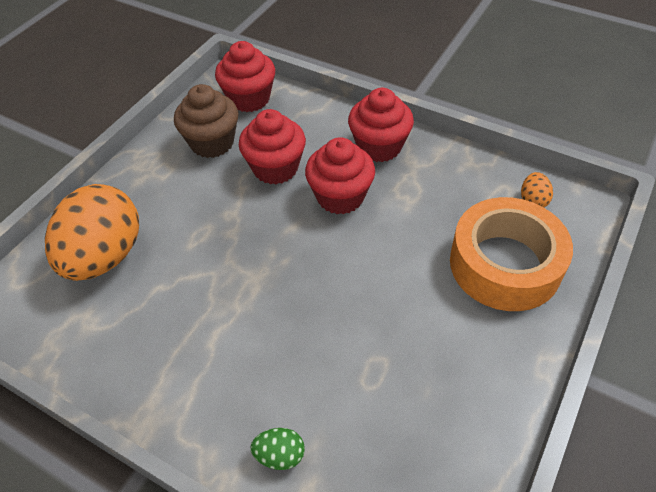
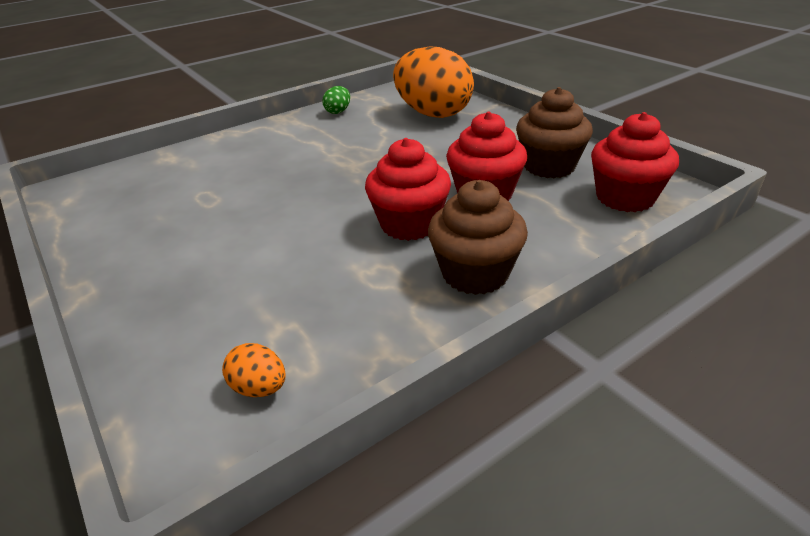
camera: 115 degrees right, 15 degrees down
green egg [251,428,305,470] -> green egg moved to [322,86,350,114]
red cupcake [348,88,414,162] -> brown cupcake [428,180,528,295]
orange tape [450,197,573,311] -> none

